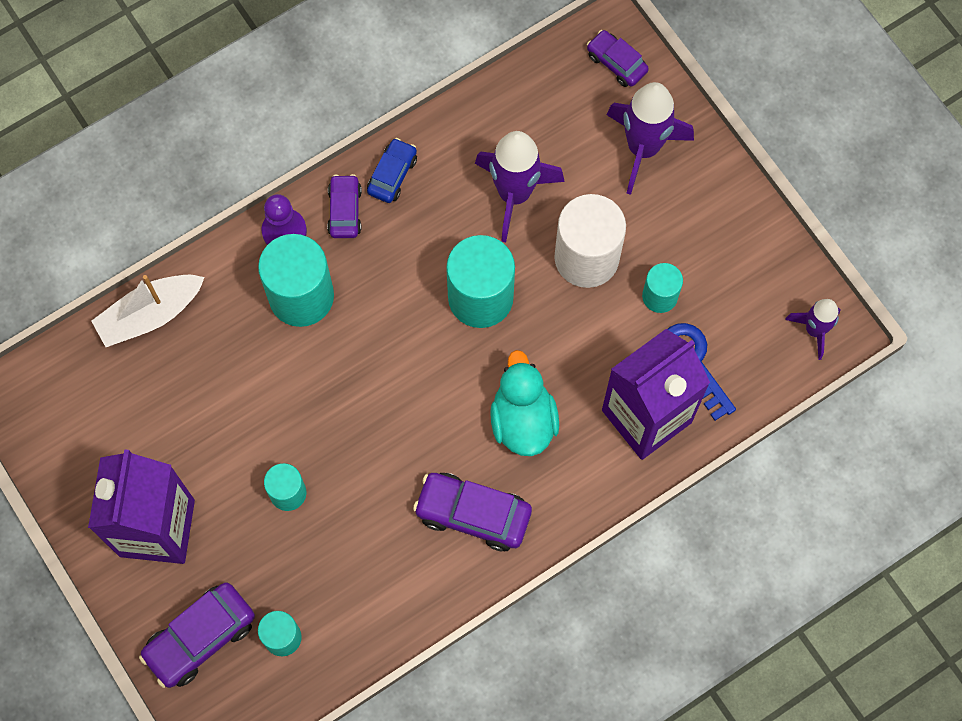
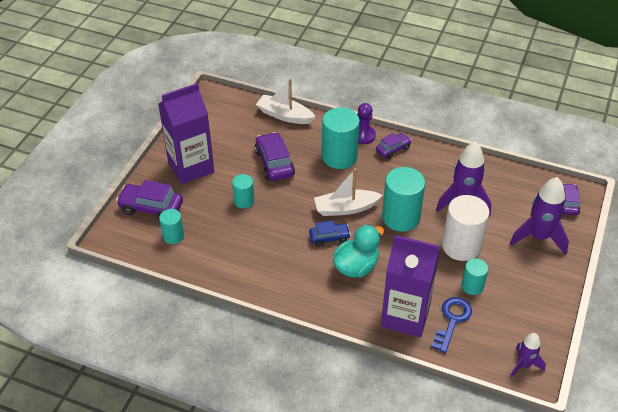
camera: 55 degrees right, 25 degrees down
blue car [367,138,417,203] -> blue car moved to [309,221,351,247]
purple car [413,473,532,552] -> purple car moved to [255,132,295,181]
none -> white boat [314,168,382,216]

